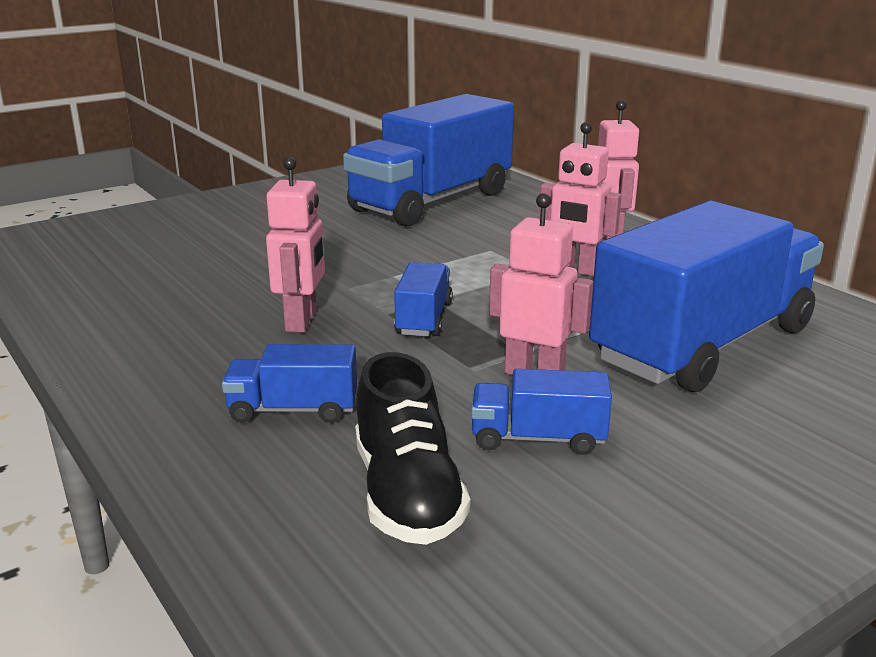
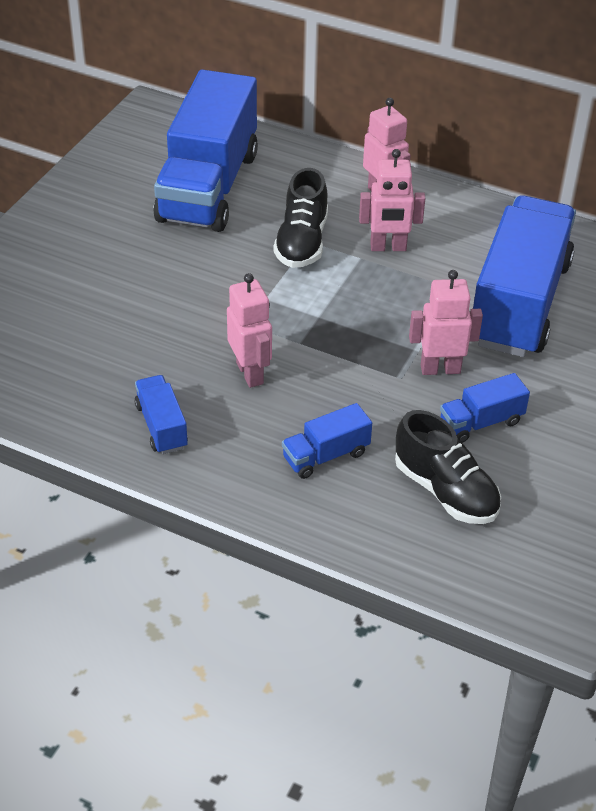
camera: 30 degrees left, 20 degrees up
blue truck [394,262,453,336] -> blue truck moved to [135,375,188,454]
none -> black shoe [274,168,328,268]

